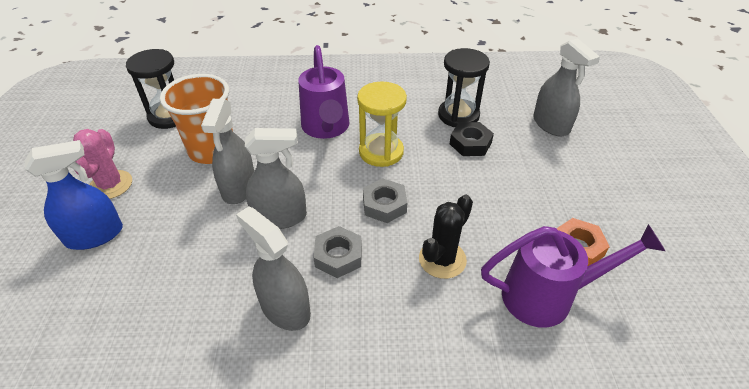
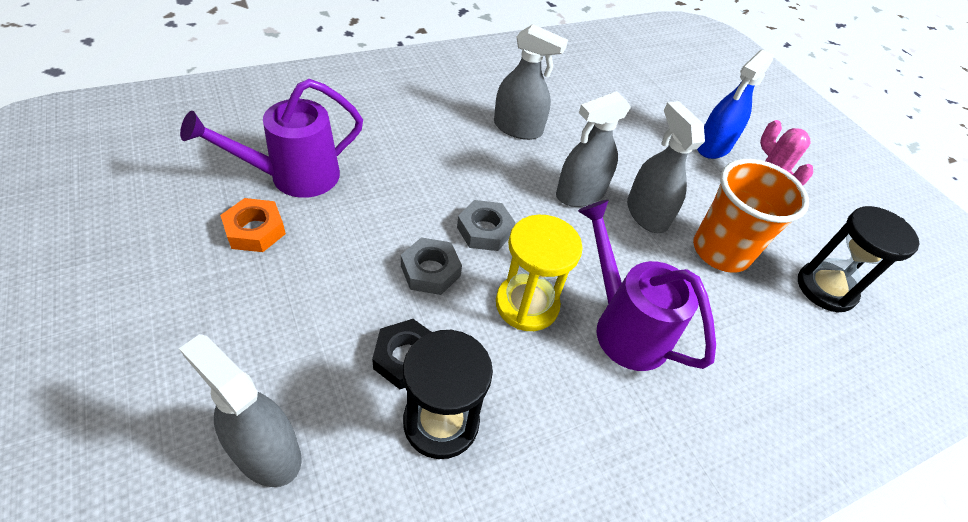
camera: 150 degrees right, 5 degrees up
grey nut [313,226,362,278] -> grey nut moved to [401,237,462,295]
black cactus [419,195,473,279] -> none

